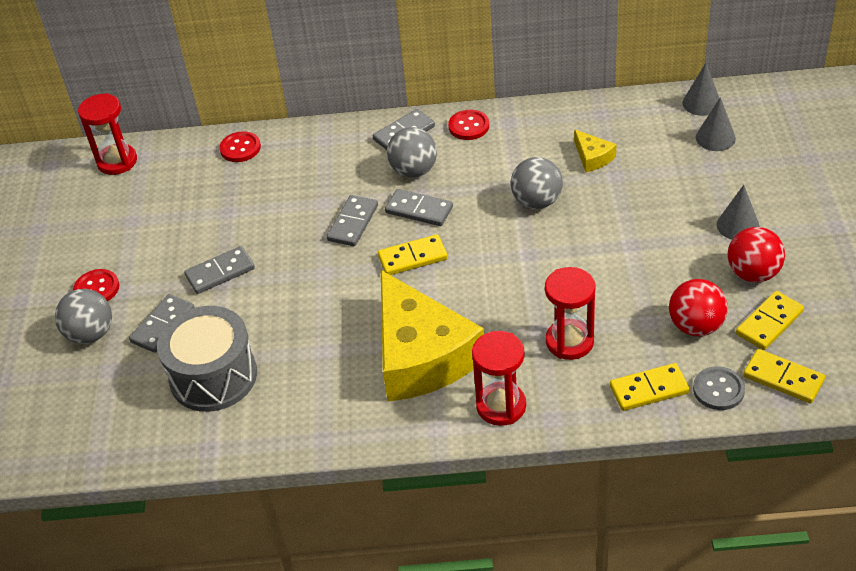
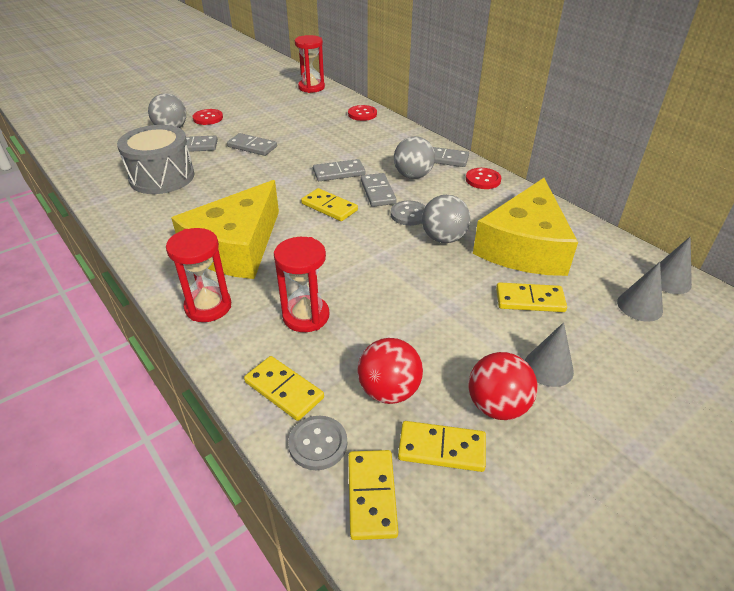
camera: 50 degrees right, 5 degrees down
yellow cheese [574,129,617,172] -> yellow cheese [473,178,578,276], size x2.48
none -> grey button [390,200,426,226]
none -> yellow domino [496,282,567,312]

